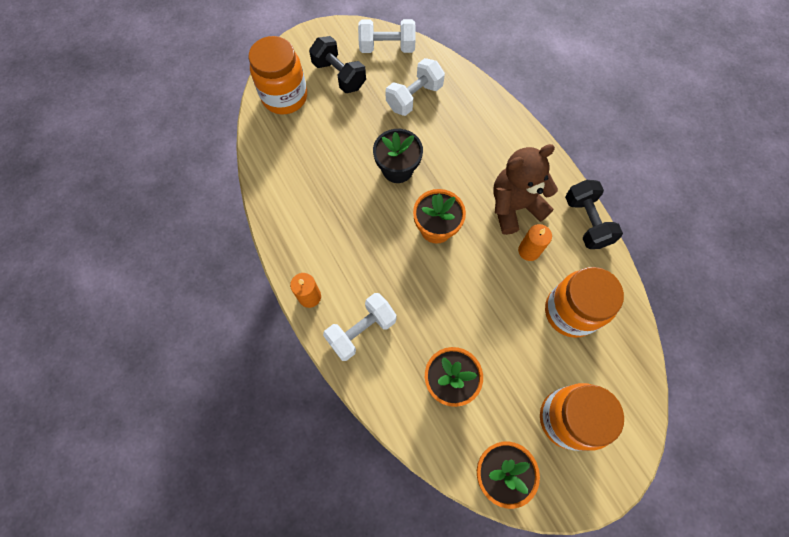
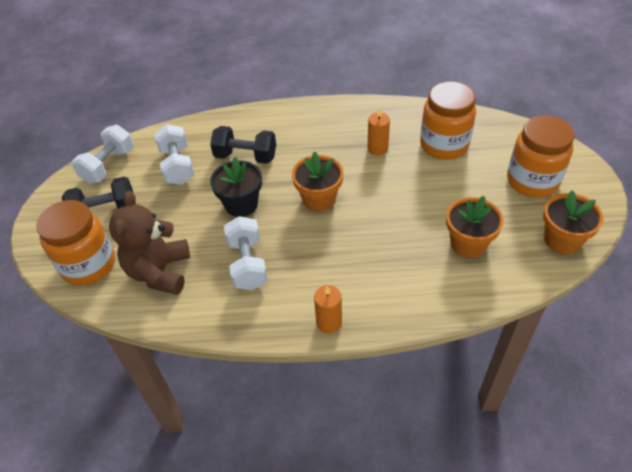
camera: 60 degrees left, 20 degrees down
white dumbbell [323,293,397,361] -> white dumbbell moved to [224,216,268,290]
brown teddy bear [493,144,558,235] -> brown teddy bear moved to [109,191,190,295]
black dumbbell [565,180,623,249] -> black dumbbell moved to [210,126,276,164]

